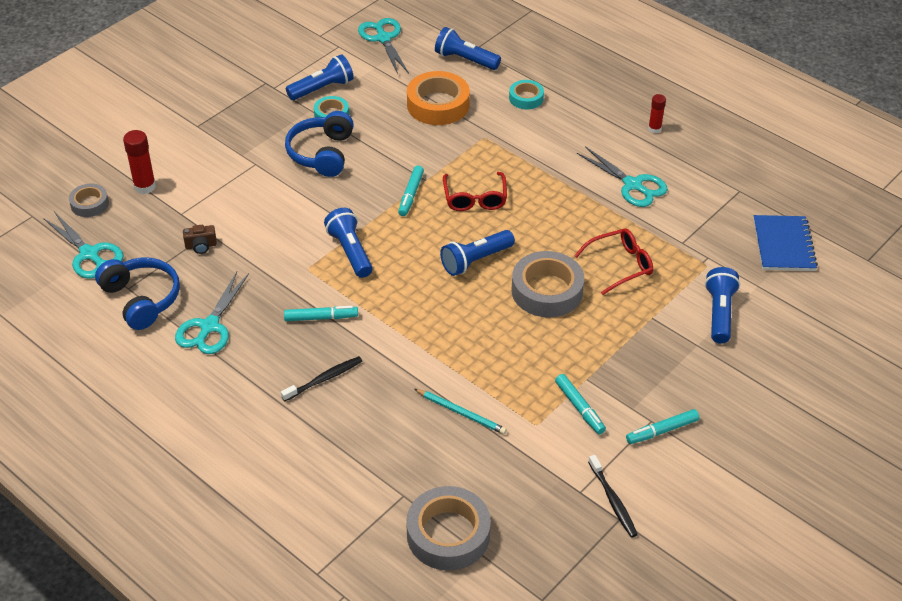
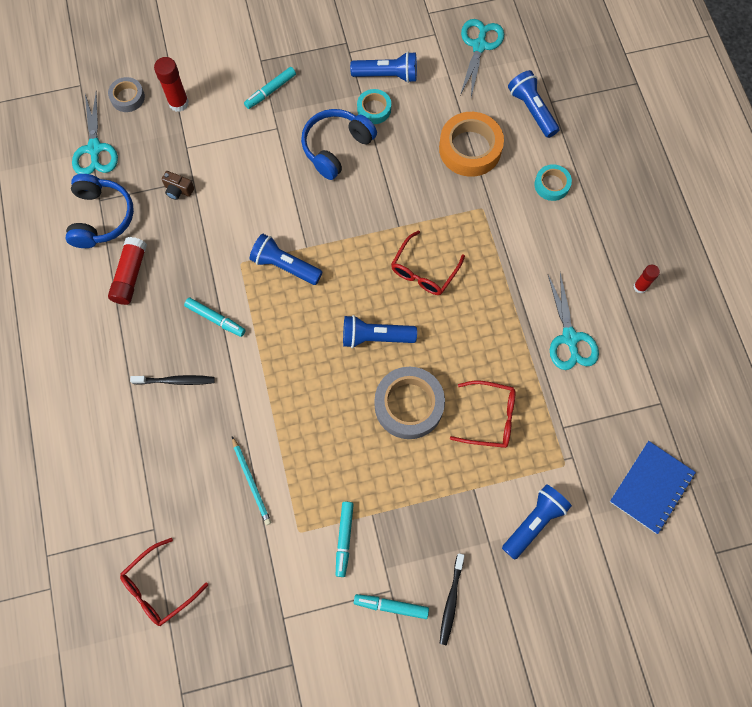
camera: 35 degrees right, 25 degrees up
turquoise scissors [175,272,249,354] -> red glue stick [108,237,147,305]
blue flashlight [324,208,373,278] -> blue flashlight turned 75 degrees counterclockwise [250,234,322,285]
turquoise marker [398,166,424,216] -> turquoise marker moved to [244,67,296,109]
grey tape [406,486,491,571] -> red glasses [120,538,208,626]
black toothbrush [588,455,638,538] -> black toothbrush moved to [440,553,465,646]

